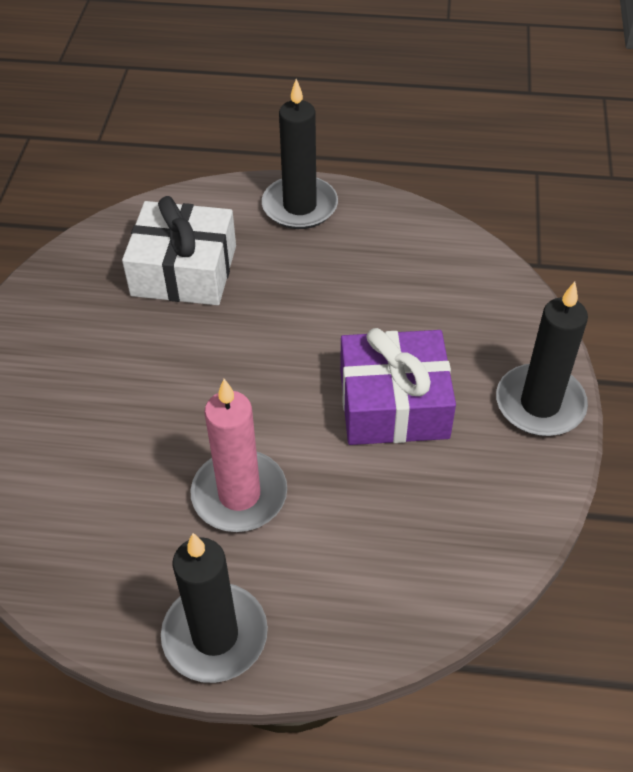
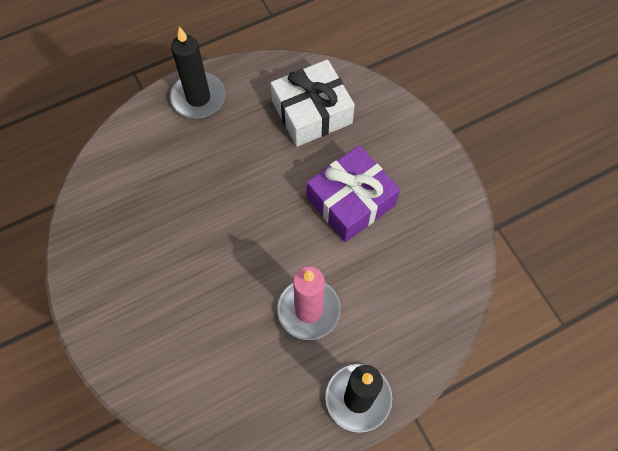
camera: 35 degrees left, 15 degrees up
white gift [122,196,236,305] -> white gift moved to [271,59,355,147]
black candle [496,282,588,436] -> none

